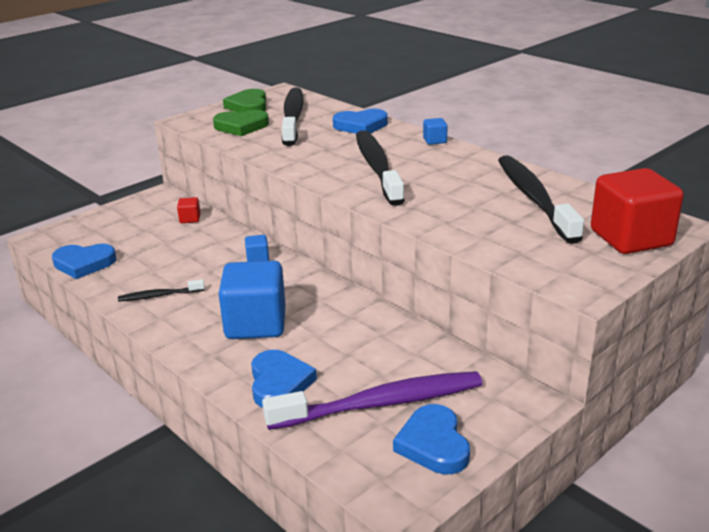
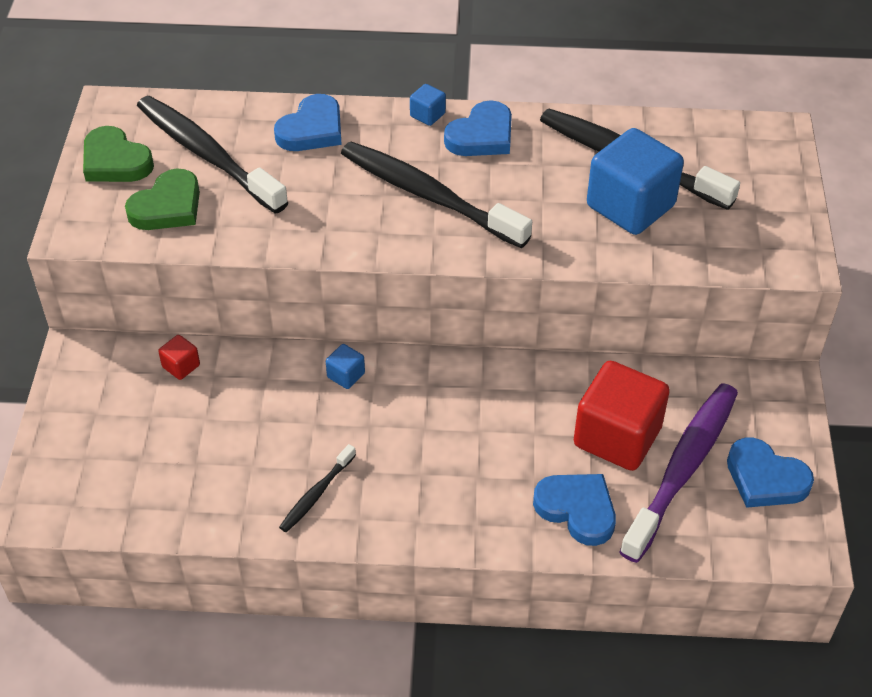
camera: 45 degrees left, 20 degrees up
blue heart [52,244,116,279] -> blue heart moved to [444,100,512,156]
blue cube [219,261,286,339] -> blue cube moved to [587,128,684,235]
red cube [591,168,684,254] -> red cube moved to [574,361,670,471]

